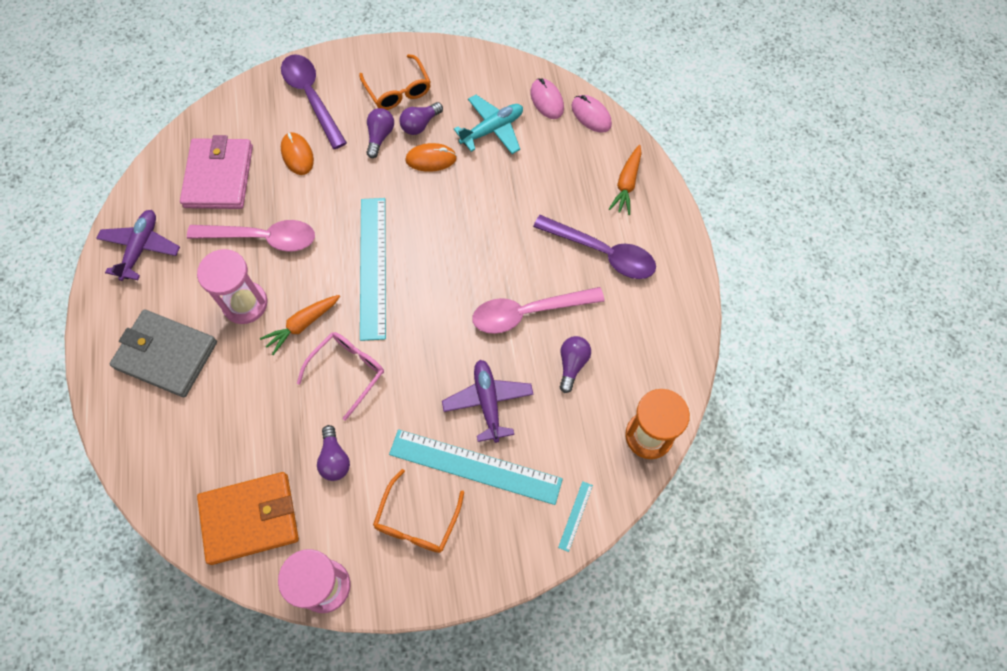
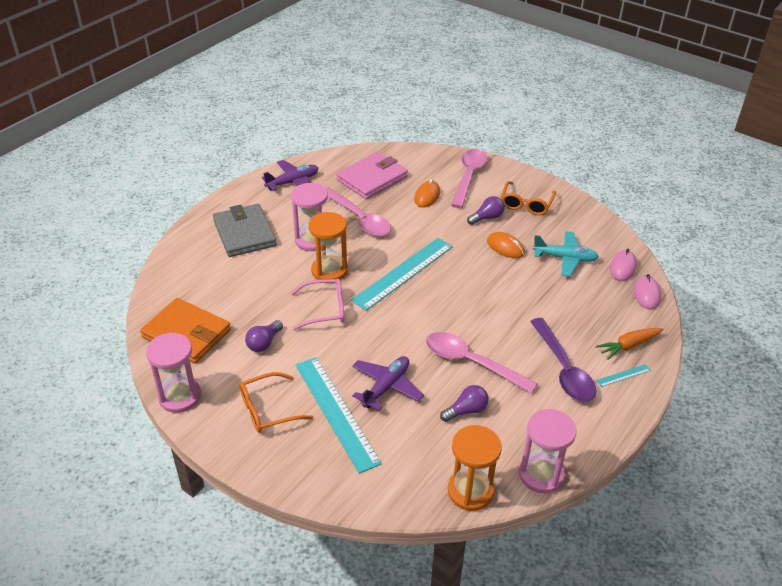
camera: 45 degrees right, 25 degrees down
orange carrot [260,295,340,355] -> orange hourglass [308,212,348,280]
purple spoon [281,54,347,149] -> pink spoon [451,149,488,208]
purple light bulb [400,102,443,135] -> none
turquoise ruler [558,481,593,552] -> turquoise ruler moved to [596,364,651,387]
none -> pink hourglass [519,409,576,494]

